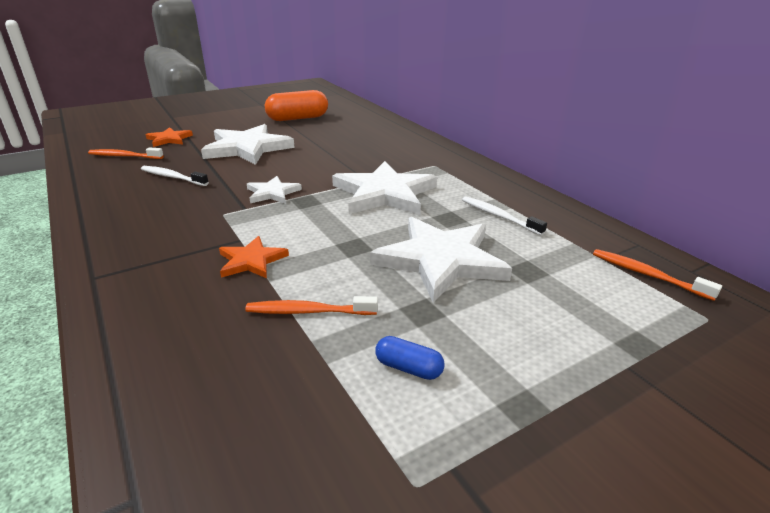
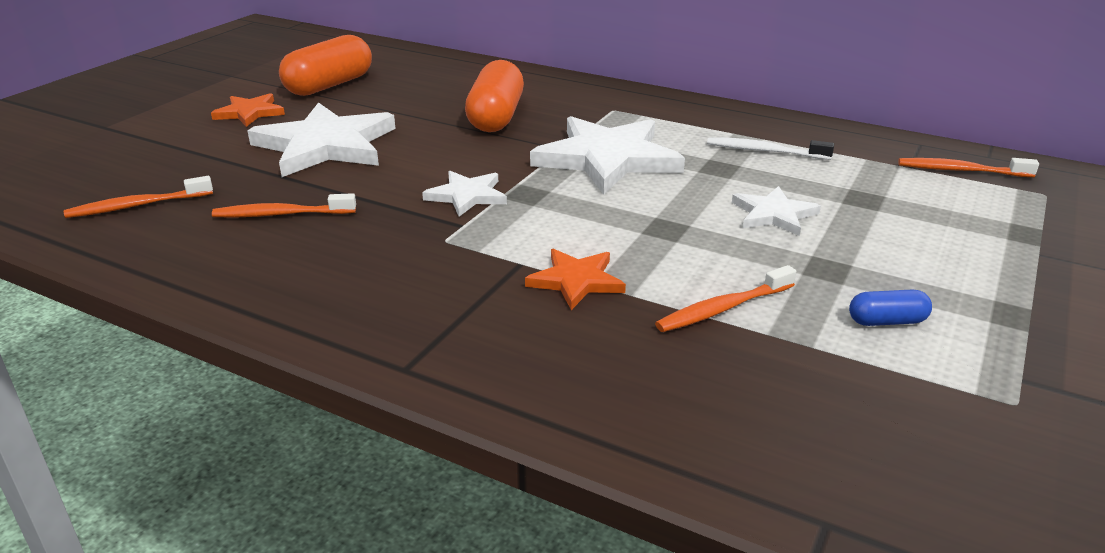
camera: 30 degrees left, 0 degrees up
white toothbrush [141,166,209,186] -> orange toothbrush [212,193,356,218]
orange star [146,127,193,147] -> orange star moved to [211,93,285,127]
white star [370,217,512,303] -> white star [732,186,821,236], size x0.52
none -> orange capsule [465,60,524,132]

